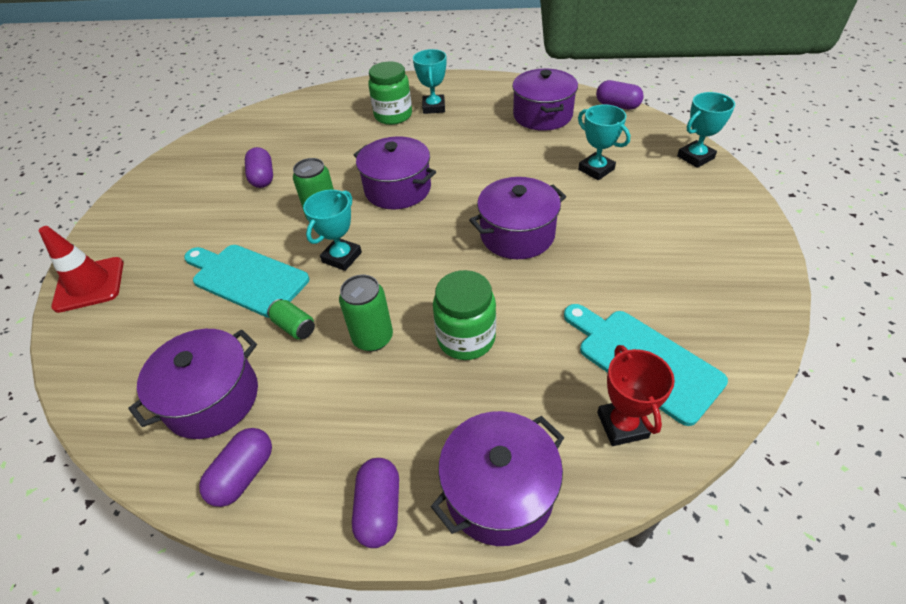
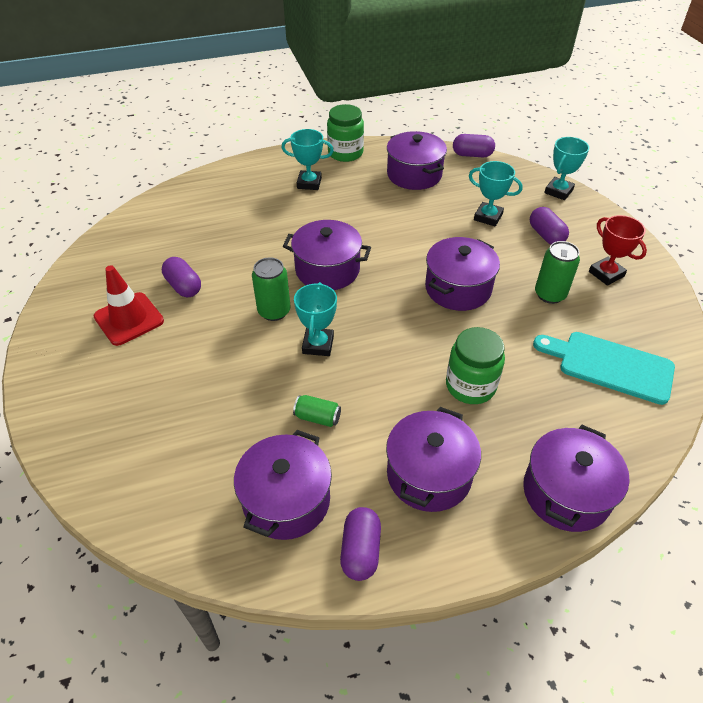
camera: 25 degrees left, 0 degrees up
red traffic cone [39,226,124,313] -> red traffic cone moved to [94,265,164,346]
turquoise cutting board [184,245,310,318] -> none
green can [339,275,393,351] -> green can moved to [535,241,580,304]
purple capsule [352,458,399,548] -> purple capsule moved to [530,207,569,245]
green jar [368,61,412,125] -> green jar moved to [327,104,364,162]
turquoise trophy [413,49,447,114] -> turquoise trophy turned 60 degrees counterclockwise [282,129,334,190]
red trophy [597,345,675,446] -> red trophy moved to [589,215,647,286]
none -> purple pot [386,407,481,512]

